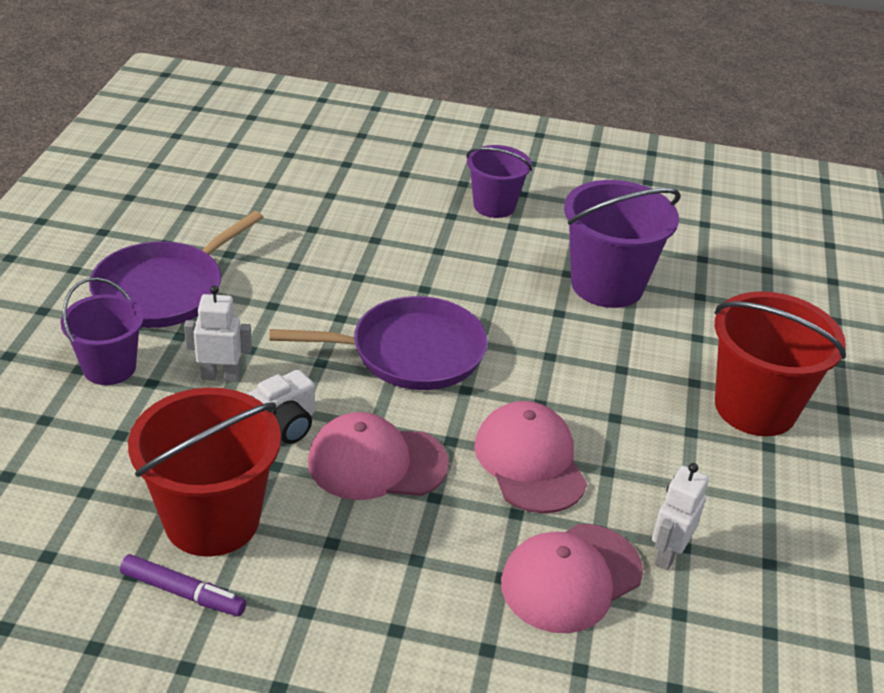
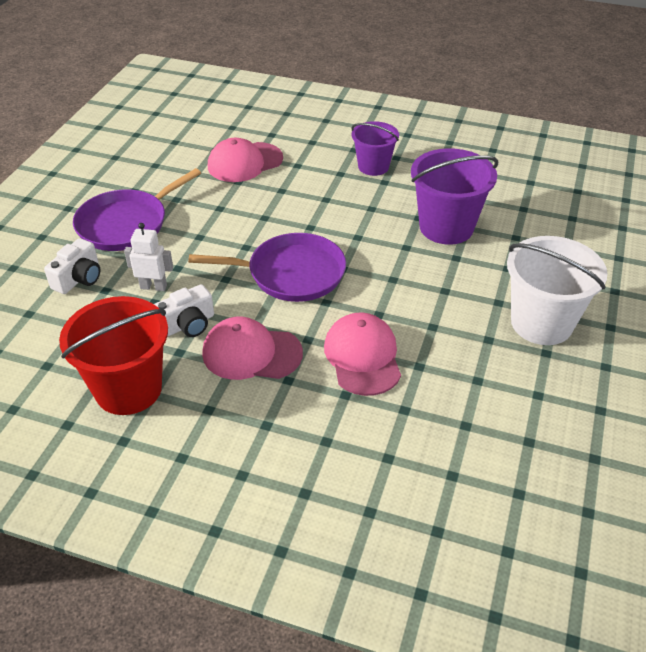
camera: 10 degrees right, 5 degrees up
purple bucket [60,277,144,385] -> white camera [44,238,100,294]
purple marker [120,554,246,617] -> none
pink cap [501,524,643,633] -> pink cap moved to [208,138,283,182]
white robot [652,463,709,570] -> none
red bucket [715,291,846,436] -> white bucket [507,236,607,345]

